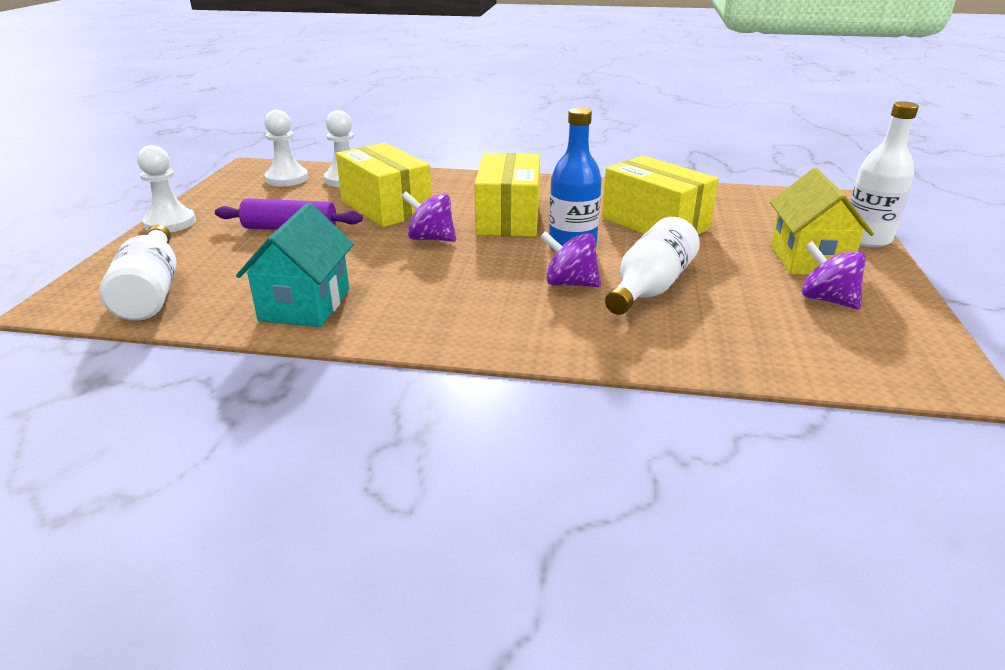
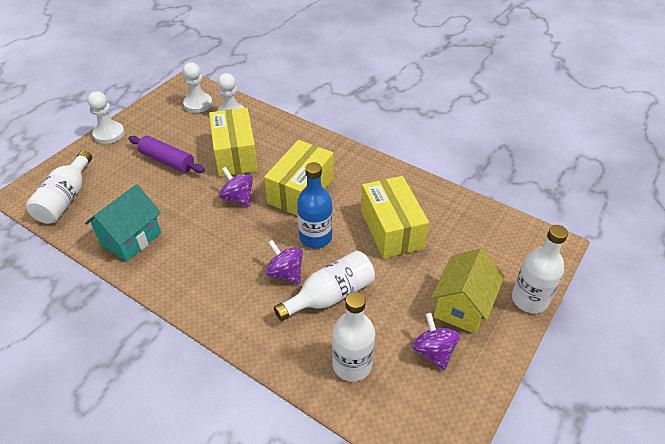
camera: 25 degrees right, 15 degrees up
none -> white bottle [332,292,375,382]

